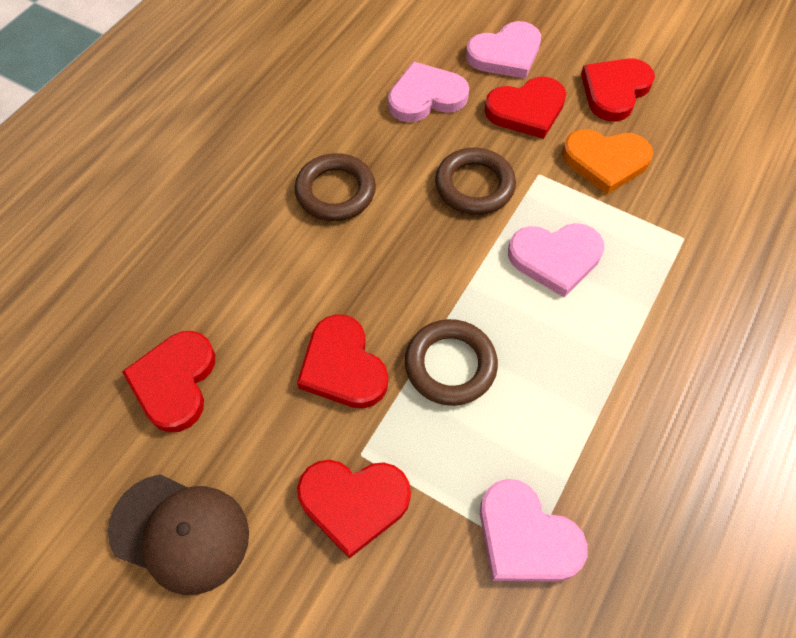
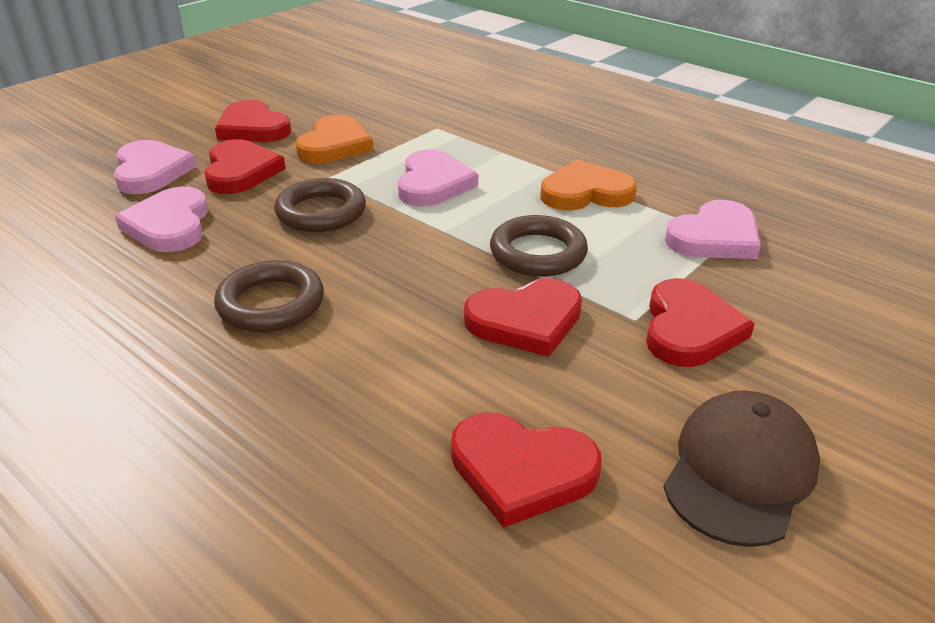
camera: 80 degrees left, 25 degrees down
none -> orange heart [540,159,637,211]

